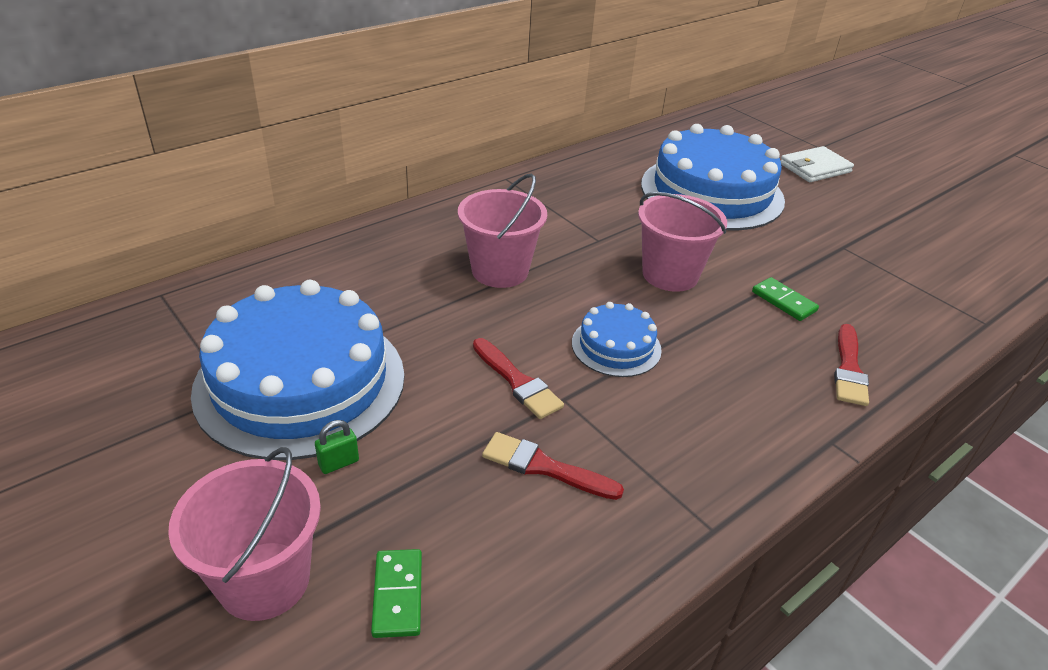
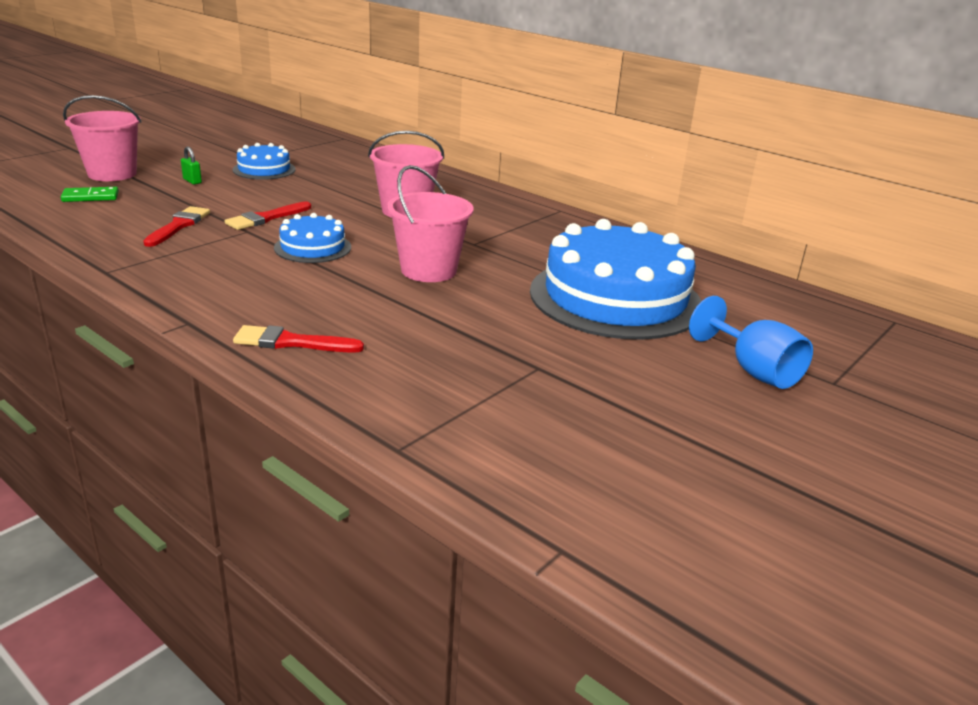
camera: 80 degrees right, 10 degrees down
blue cake [191,280,405,460] -> blue cake [233,143,296,180], size x0.48
green domino [752,277,819,321] -> none
white wallet [781,146,854,182] -> blue goblet [689,296,813,389]

